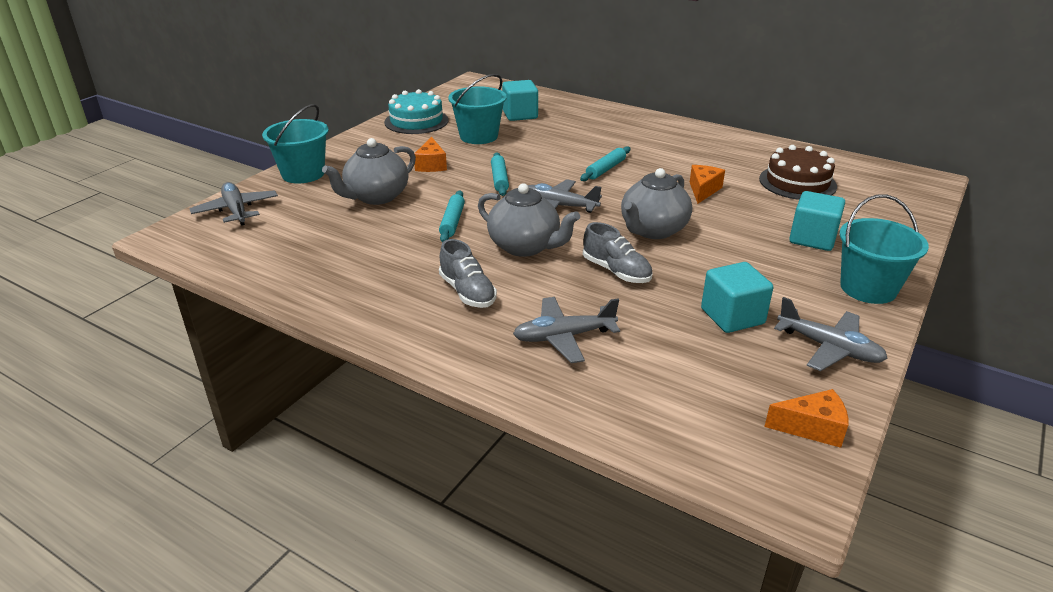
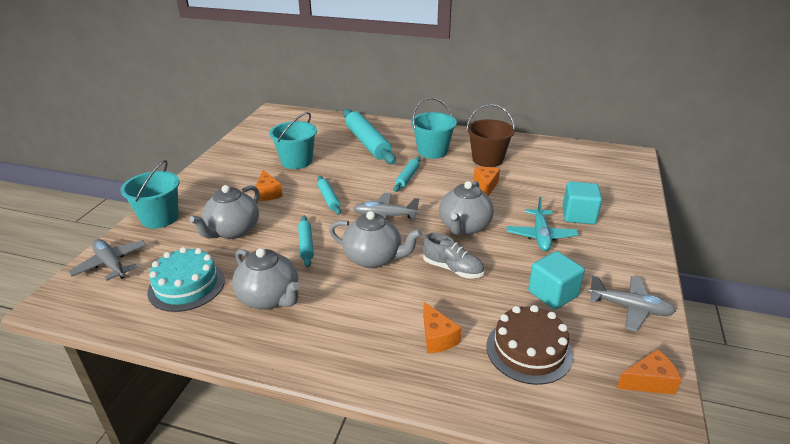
camera: 15 degrees left, 0 degrees up
turquoise cake [384,89,449,134] -> turquoise cake moved to [147,247,225,312]
grey shoe [439,239,497,308] -> none
turquoise cube [502,80,538,121] -> none
grey plane [513,297,620,363] -> orange cheese [423,302,462,354]
brown cake [759,145,837,200] -> brown cake moved to [486,305,573,385]
turquoise bucket [839,195,929,304] -> turquoise bucket moved to [411,98,457,159]
none -> grey teapot [232,248,300,310]
none -> turquoise rolling pin [343,109,396,164]
none -> brown bucket [466,104,515,167]
none -> turquoise plane [507,197,578,251]

